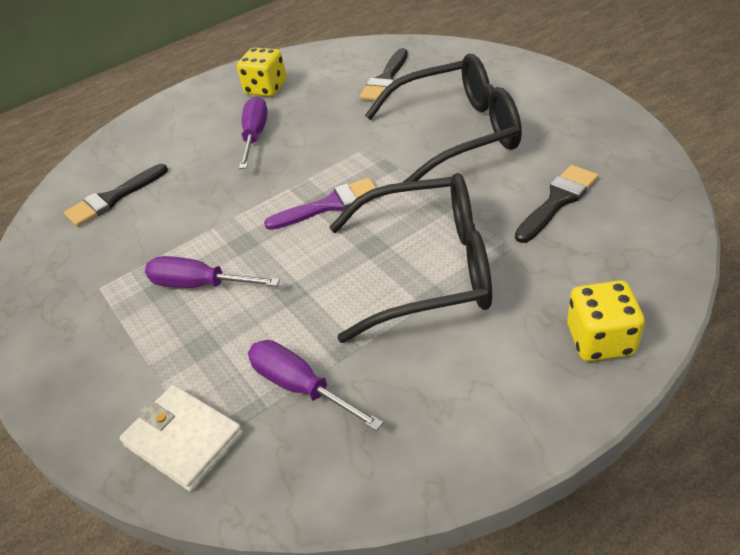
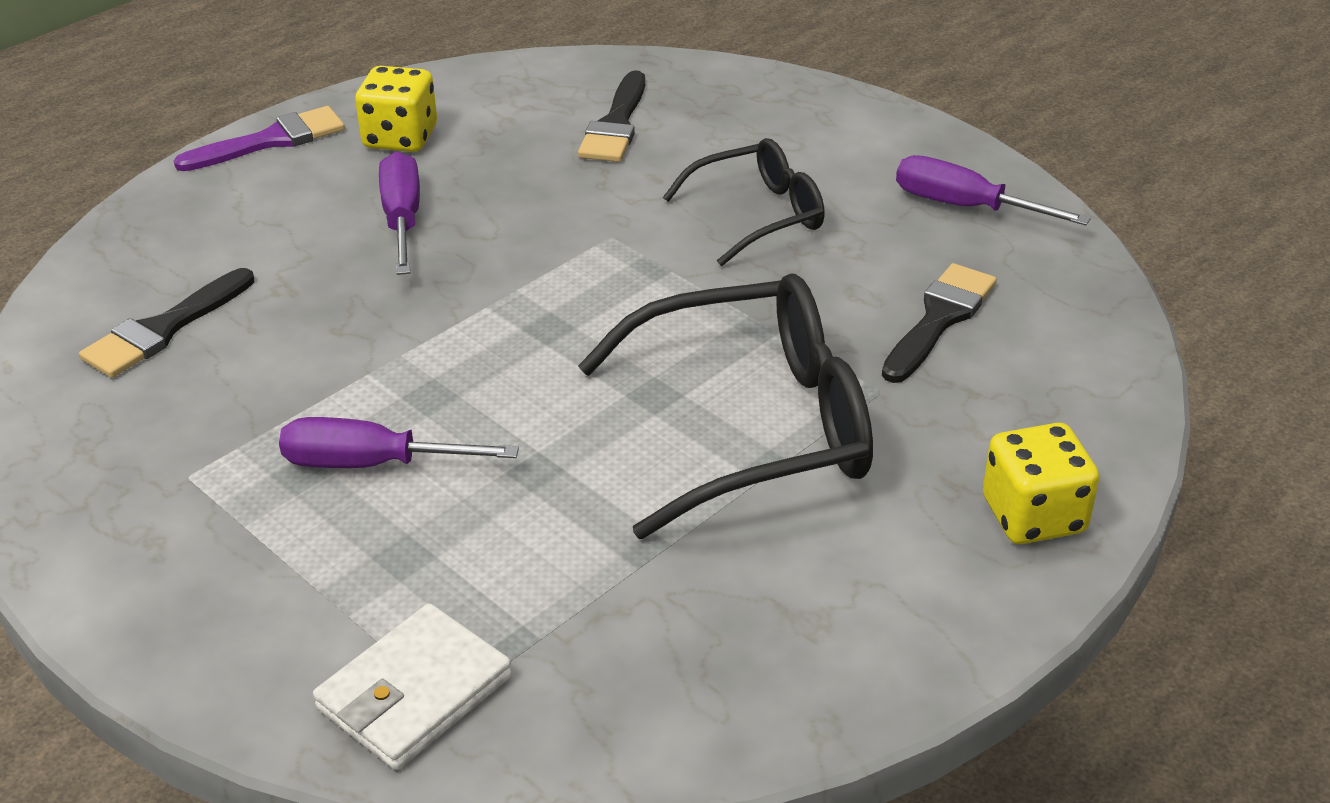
camera: 15 degrees left, 5 degrees down
white wallet [120,385,243,492] -> white wallet turned 75 degrees counterclockwise [313,603,512,770]
purple screwdriver [248,340,383,431] -> purple screwdriver moved to [896,155,1091,226]
purple brush [264,178,380,230] -> purple brush moved to [174,106,345,171]
black glasses [365,54,522,183] -> black glasses [663,138,825,266], size x0.59

